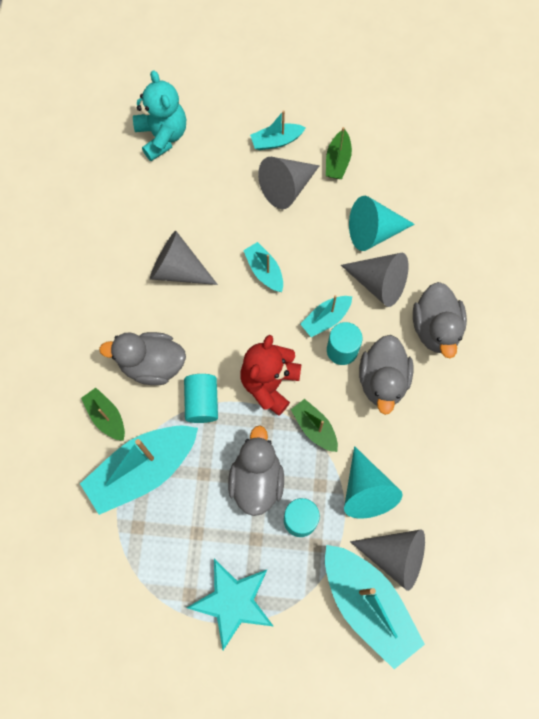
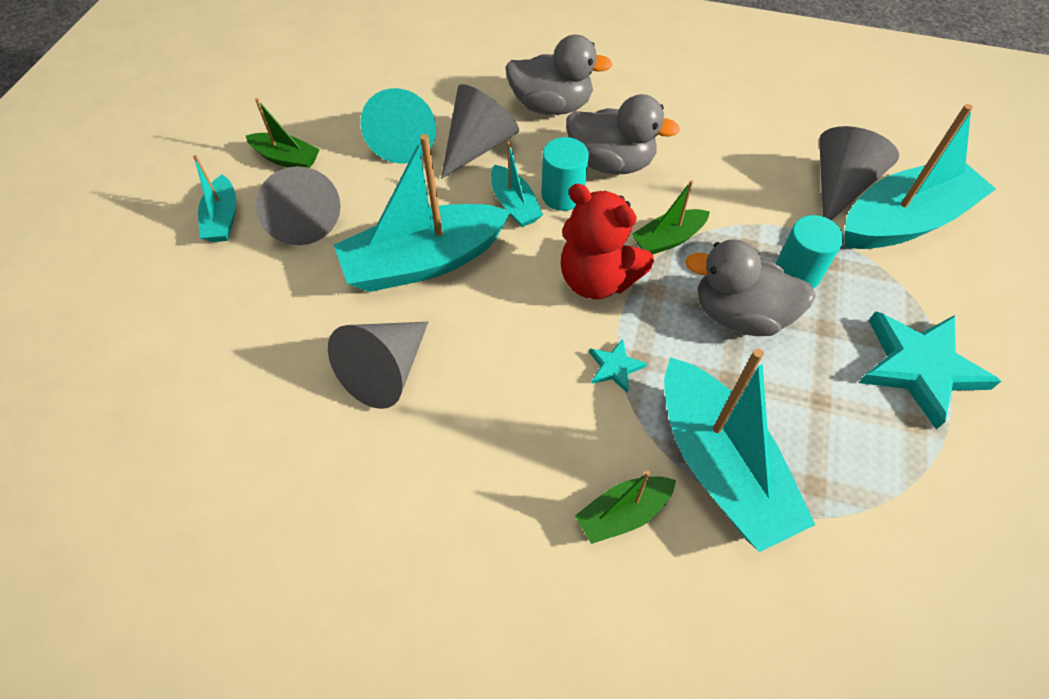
camera: 80 degrees left, 15 degrees down
grey duck [99,332,186,385] -> none
turquoise teddy bear [133,70,186,161] -> none
turquoise cylinder [184,374,218,423] -> turquoise star [589,339,647,393]
turquoise boat [243,242,283,292] -> turquoise boat [334,134,511,292], size x1.99
turquoise cone [344,446,402,518] -> none

